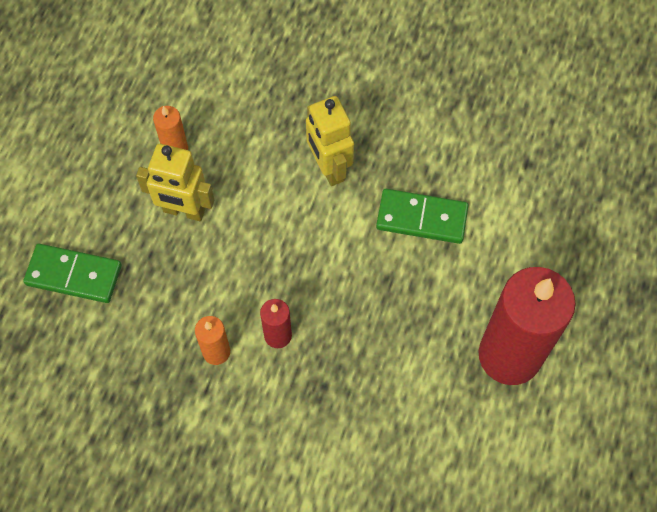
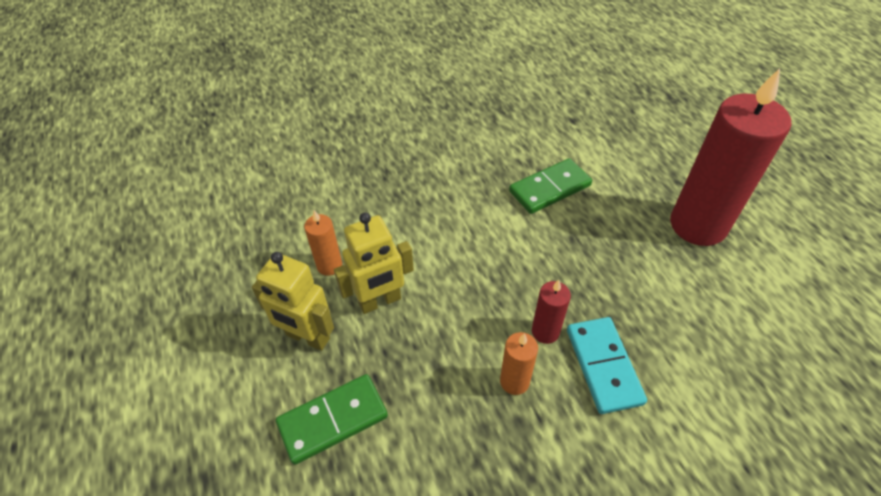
camera: 40 degrees left, 15 degrees down
yellow robot [306,96,354,186] -> yellow robot moved to [252,252,334,351]
none -> turquoise domino [567,317,647,414]

